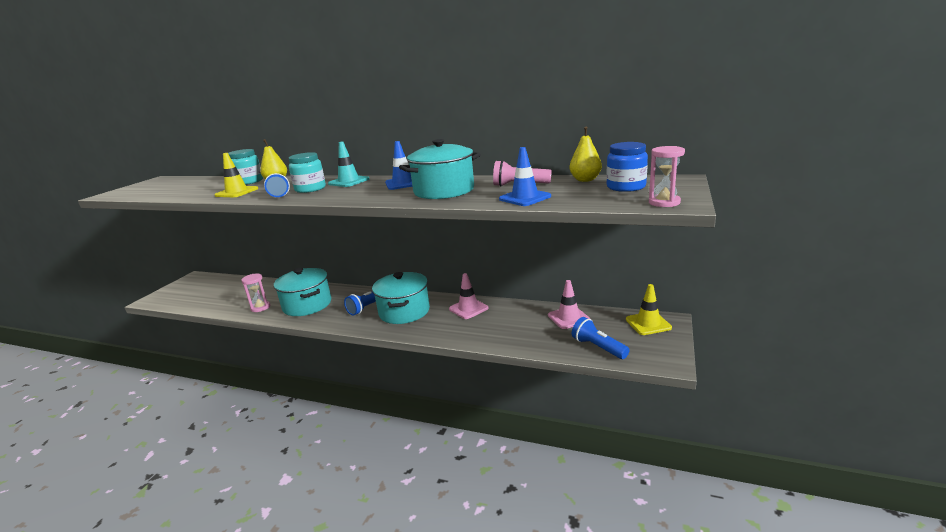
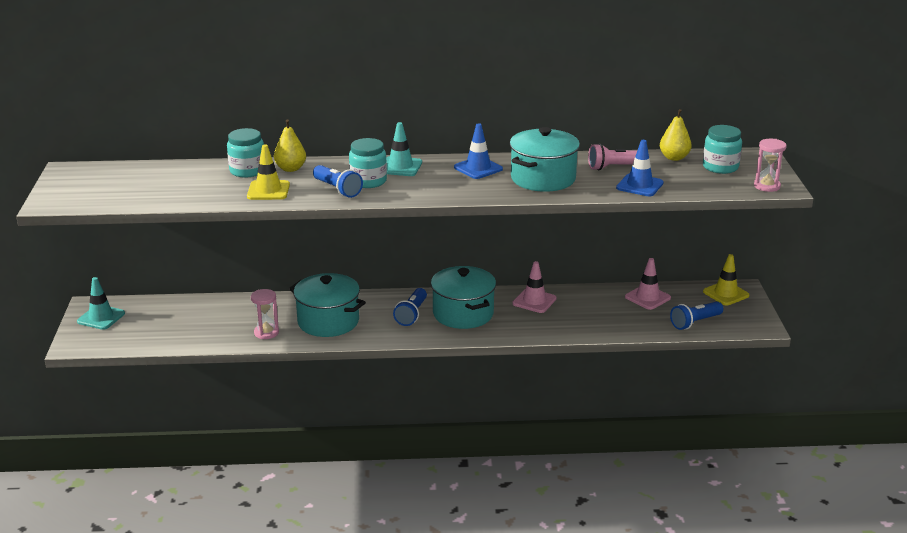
camera: 25 degrees left, 5 degrees up
blue flashlight [572,317,630,359] -> blue flashlight turned 60 degrees counterclockwise [670,302,723,330]
blue jar [606,142,648,192] -> turquoise jar [703,125,742,174]
none -> turquoise traffic cone [77,277,125,330]

